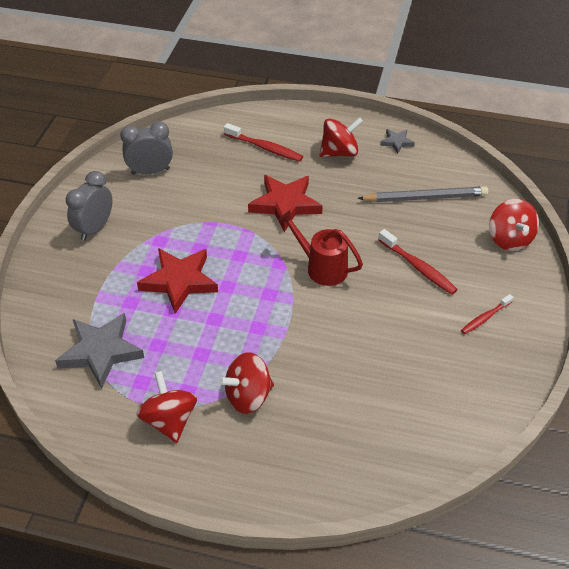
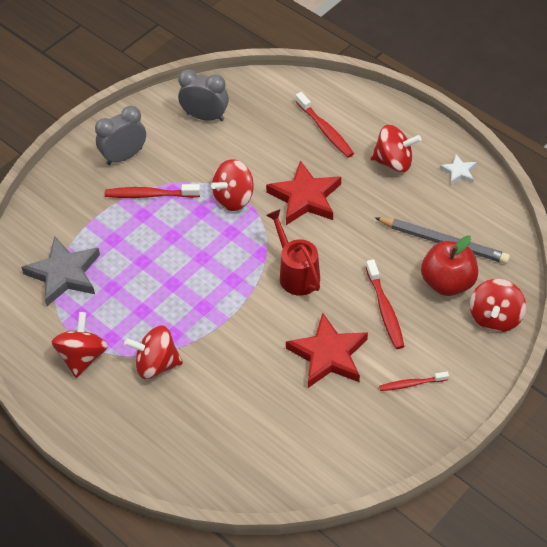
camera: 30 degrees right, 5 degrees up
red star [137,248,218,314] -> red star moved to [286,313,368,388]
grey star [380,129,415,154] -> white star [440,154,477,185]
none -> red toothbrush [105,184,200,198]
none -> red spinning top [211,159,254,211]
none -> red apple [421,235,478,296]

